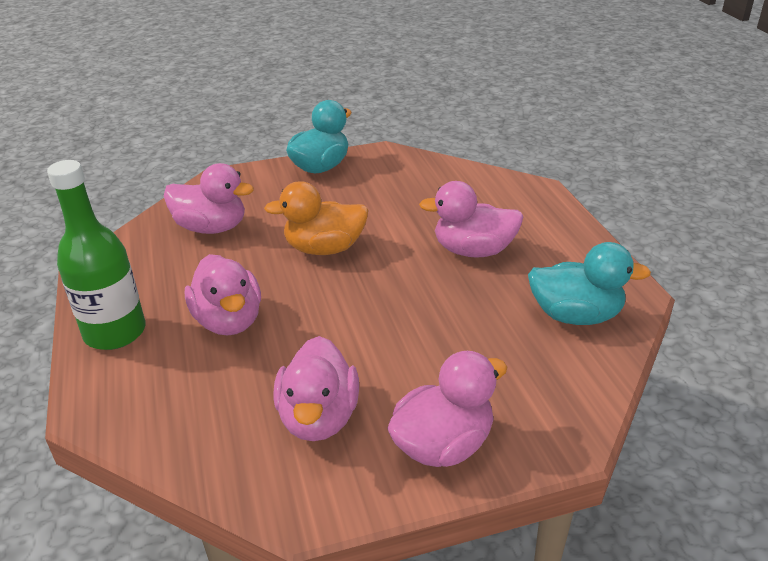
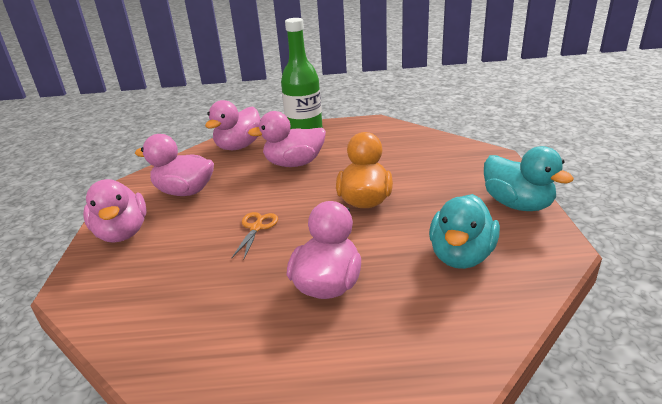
camera: 105 degrees right, 5 degrees down
pink duck [164,163,254,234] -> pink duck moved to [205,100,261,150]
turquoise duck [528,242,651,325] -> turquoise duck moved to [429,194,500,269]
none -> orange scissors [232,212,278,259]

